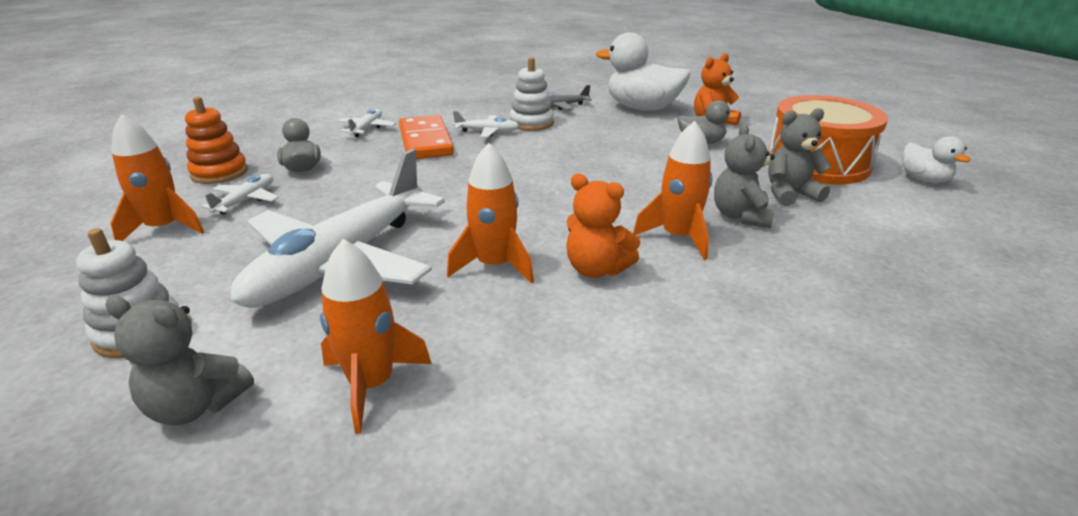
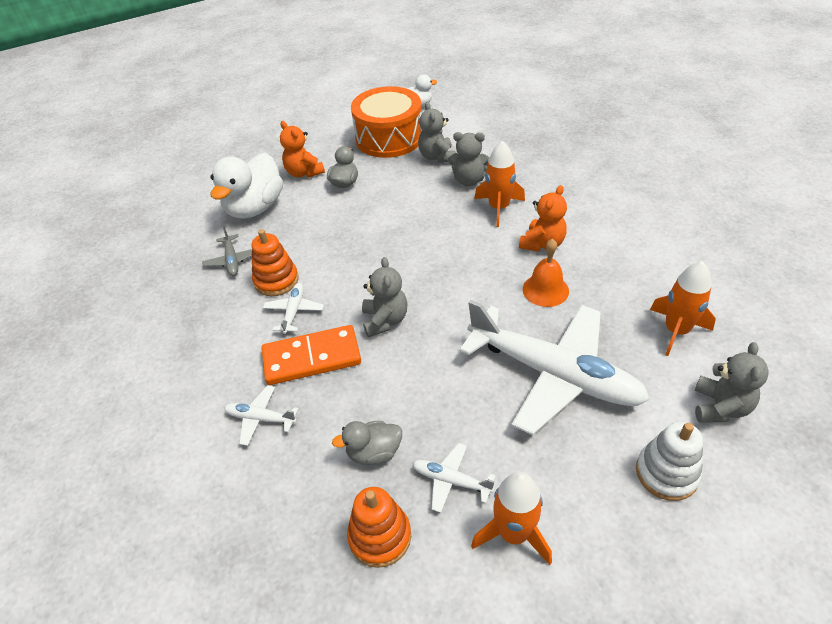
camera: 85 degrees left, 15 degrees up
orange rocket [447,143,534,284] -> orange bell [523,239,569,307]
white stacking toy [509,57,554,131] -> orange stacking toy [252,229,299,296]
none -> grey teddy bear [362,257,407,337]

